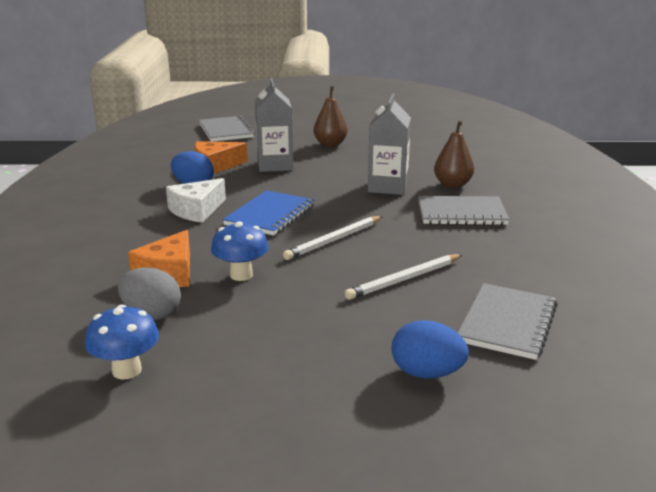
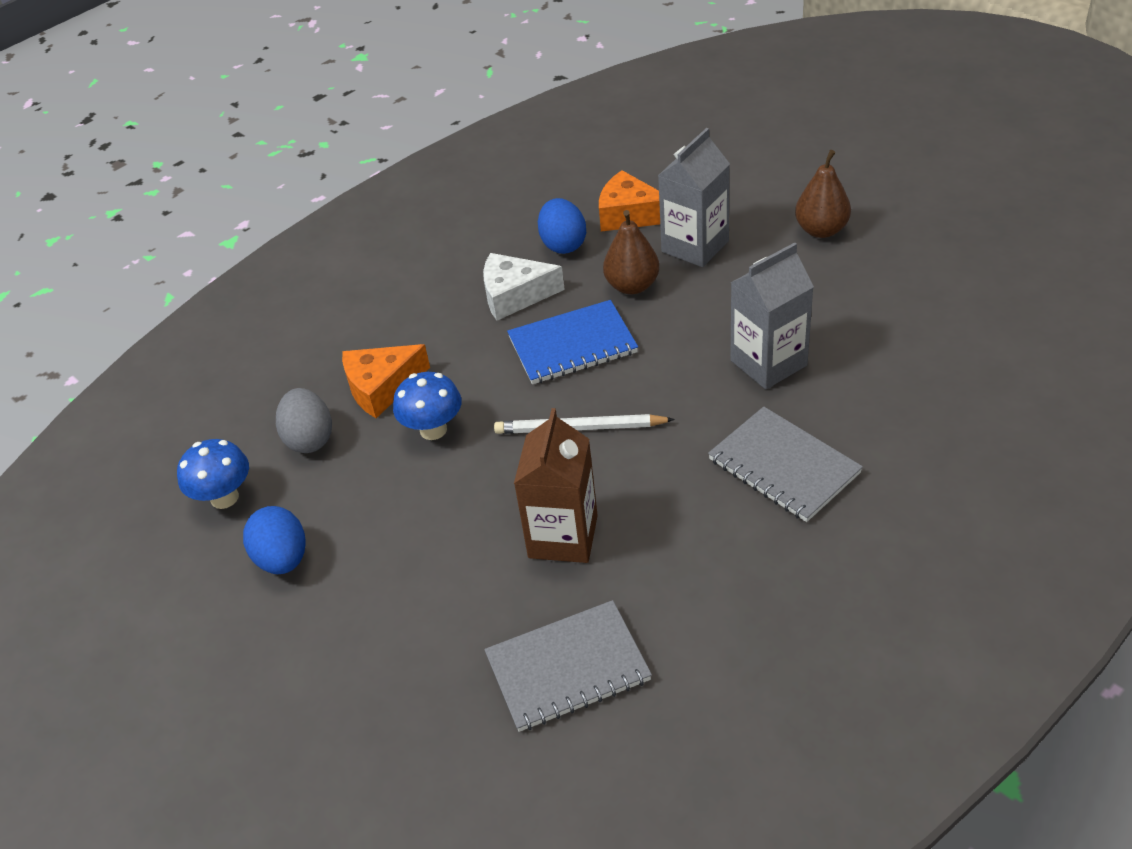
camera: 50 degrees right, 20 degrees up
grey notebook [199,116,255,142] -> none
white pencil [344,254,462,300] -> brown carton [514,408,598,563]
blue egg [392,320,469,379] -> blue egg moved to [243,506,305,574]
brown pear [434,120,474,188] -> brown pear moved to [603,210,660,294]

